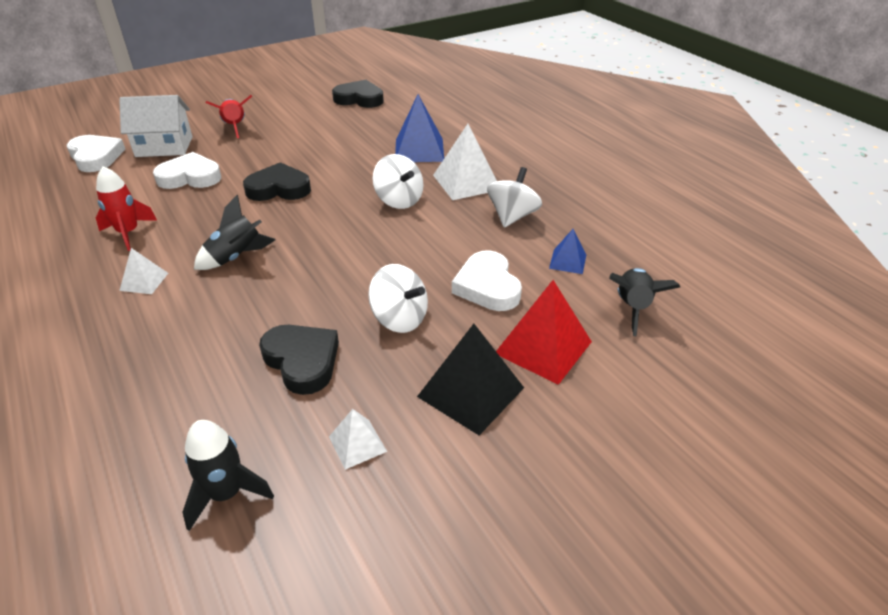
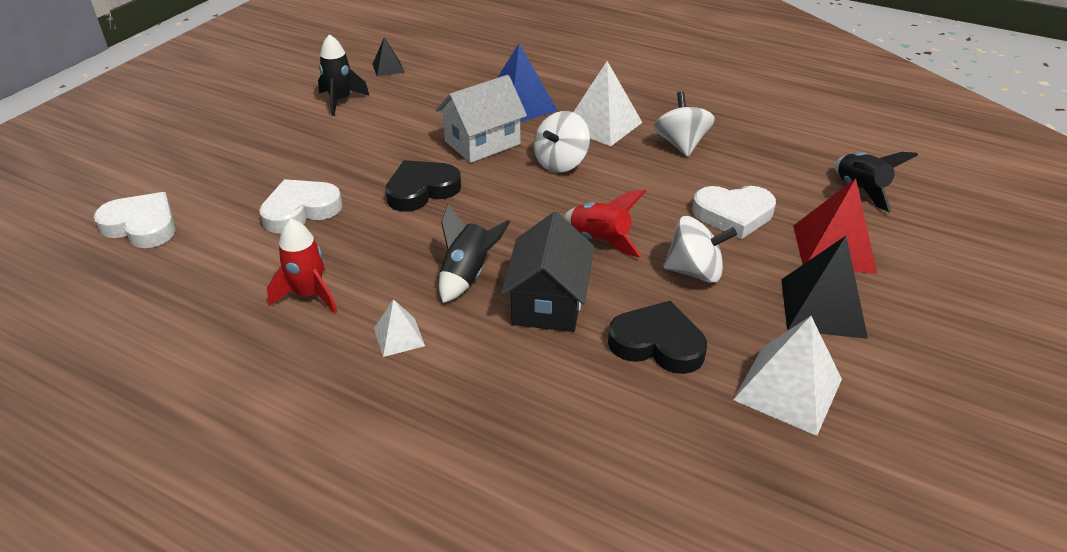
camera: 30 degrees left, 0 degrees up
white house [119,95,193,157] -> white house moved to [436,75,527,163]
black rocket [182,420,274,531] -> black rocket moved to [318,34,370,116]
red rocket [206,95,252,138] -> red rocket moved to [564,190,646,258]
white pyramid [329,409,387,470] -> white pyramid [733,316,842,436], size x1.86
black heart [332,80,384,108] -> black pyramid [372,37,405,77]
white spinning top [373,154,423,209] -> white spinning top turned 105 degrees clockwise [534,111,590,172]
white heart [452,250,522,311] -> white heart turned 45 degrees counterclockwise [692,186,776,239]
blue pyramid [549,229,586,274] -> none
none -> black house [501,212,594,332]

